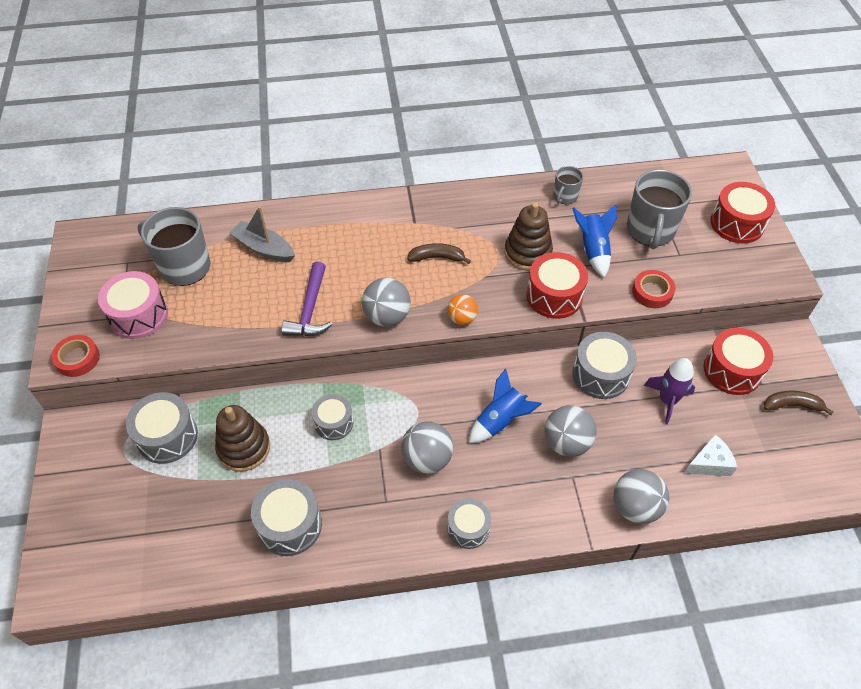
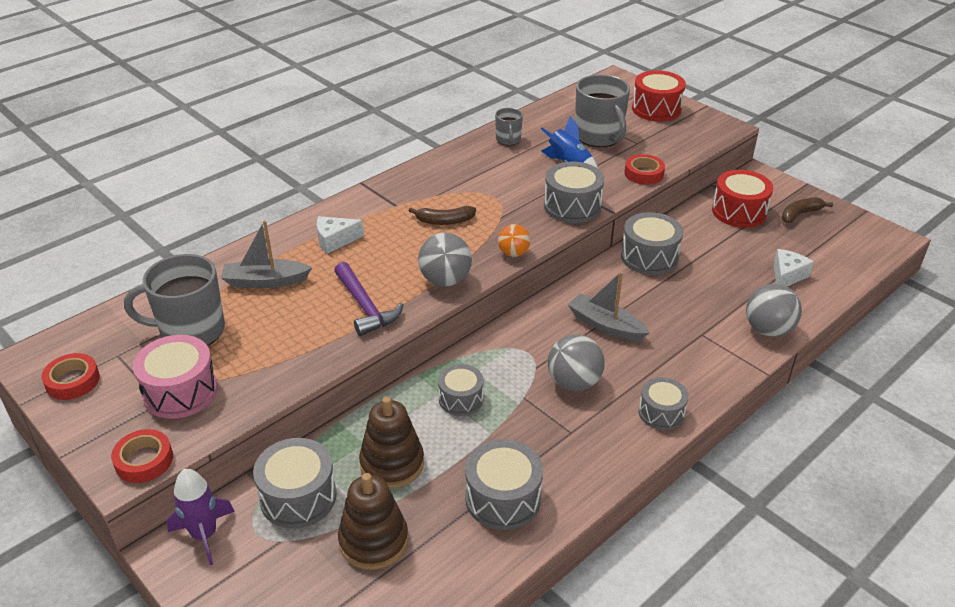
camera: 35 degrees left, 15 degrees down
brown banana [407,243,471,264] -> brown banana turned 150 degrees counterclockwise [409,206,476,225]
blue rocket [469,369,542,443] -> grey boat [568,271,650,341]
brown stacking toy [504,202,553,271] -> brown stacking toy moved to [338,473,408,570]
red drum [526,252,588,319] -> grey drum [544,162,604,223]
grey ball [545,405,596,457] -> none
purple rocket [644,358,695,425] -> purple rocket moved to [166,469,235,565]
none -> red tape [41,353,100,400]
none -> white cheese [317,216,364,254]

